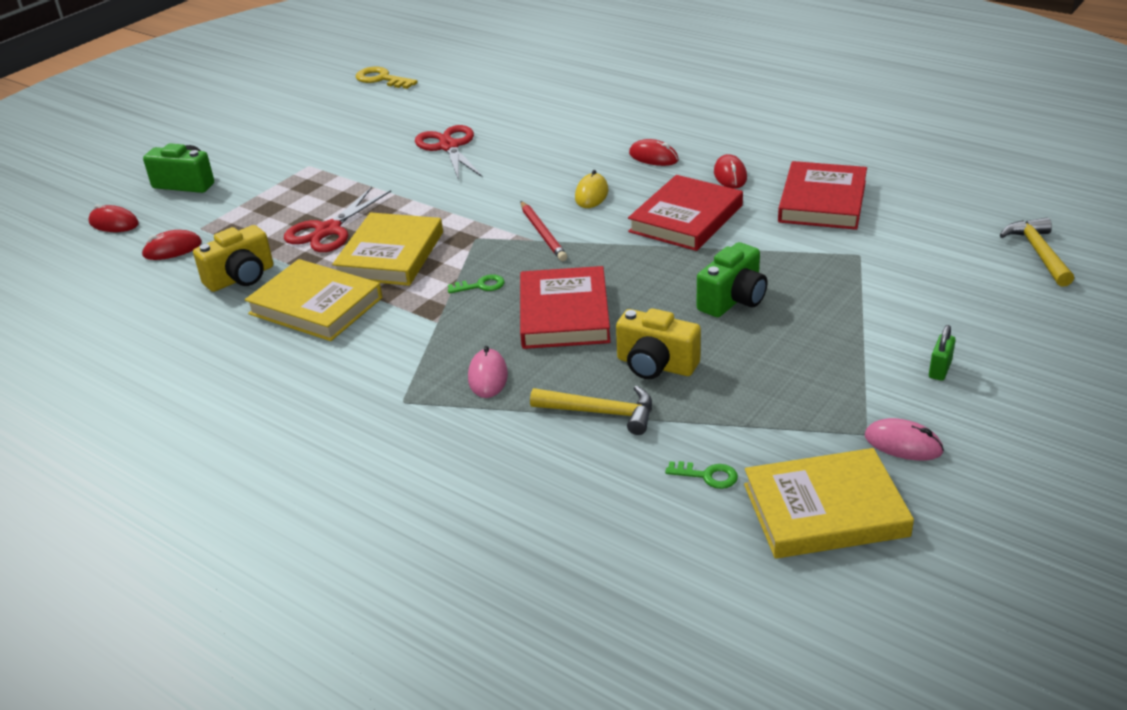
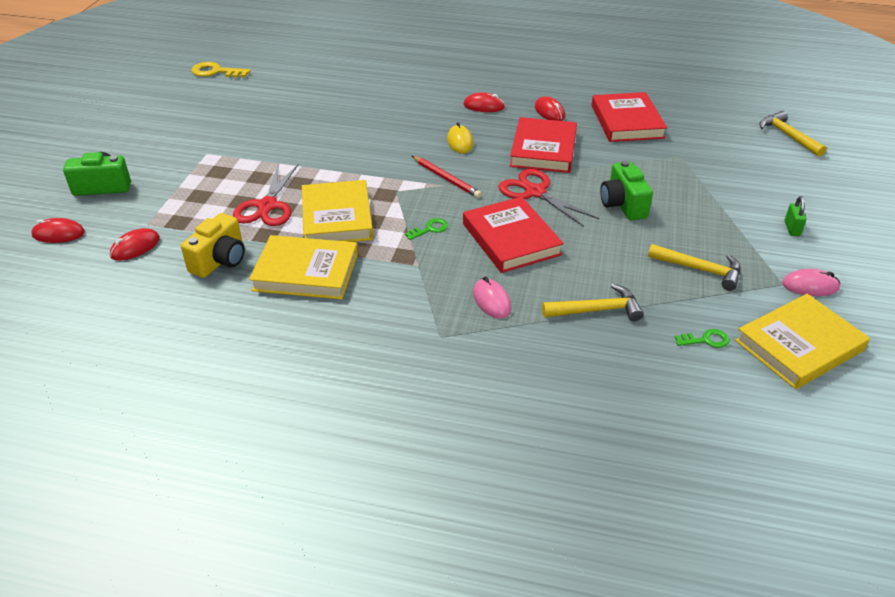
camera: 25 degrees left, 5 degrees up
red scissors [415,125,482,180] -> red scissors moved to [499,169,599,227]
yellow camera [616,308,701,379] -> none
green camera [697,242,768,317] -> green camera turned 150 degrees clockwise [600,160,653,221]
none -> yellow hammer [648,244,741,291]

